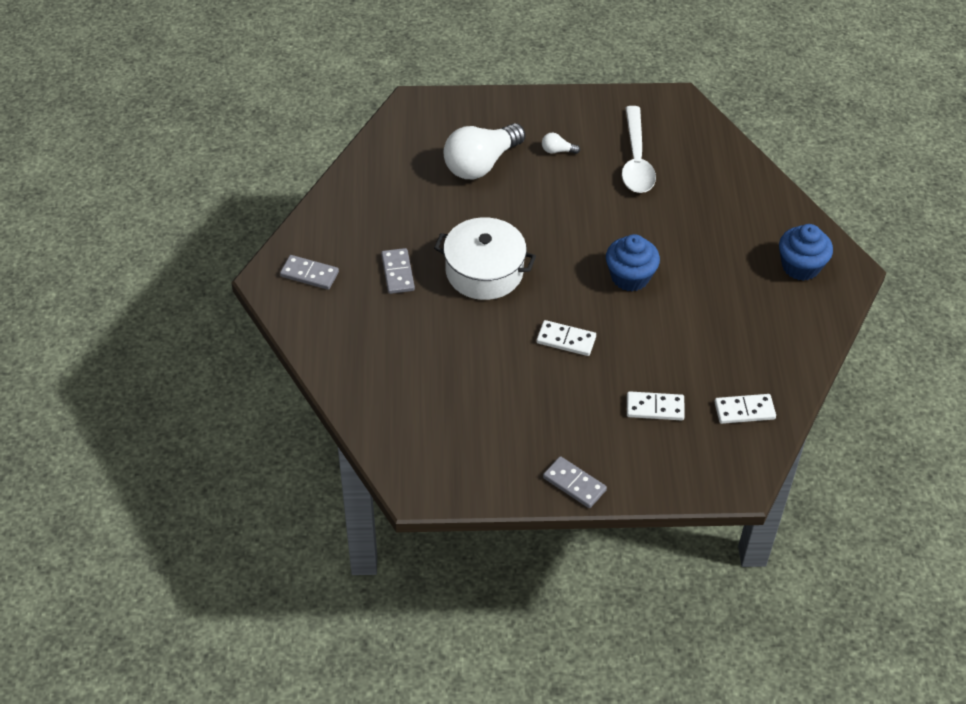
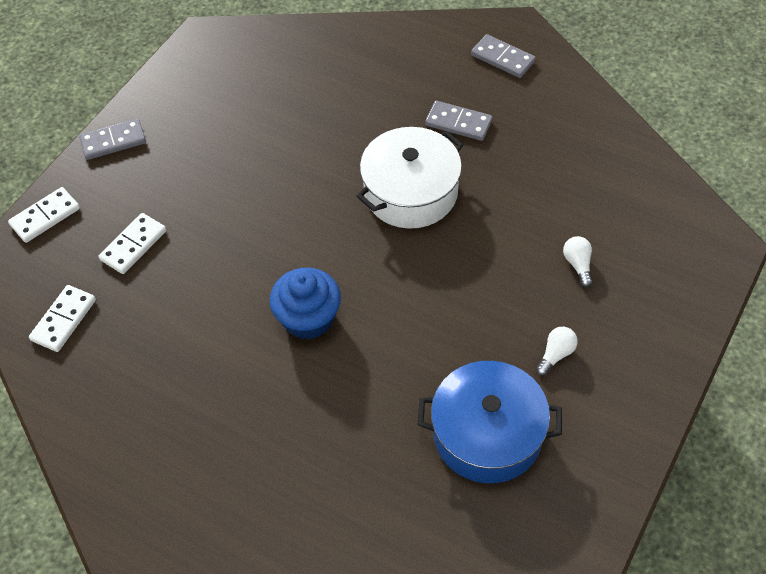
camera: 125 degrees right, 5 degrees up
grey domino [280,255,339,290] -> grey domino turned 75 degrees clockwise [471,34,536,78]
white light bulb [443,123,525,179] -> white light bulb [563,236,593,287], size x0.40
white domino [537,320,596,356] -> white domino moved to [8,187,80,243]
white spoon [622,106,656,193] -> blue pot [418,361,562,483]
blue cupcake [779,224,833,281] -> none

